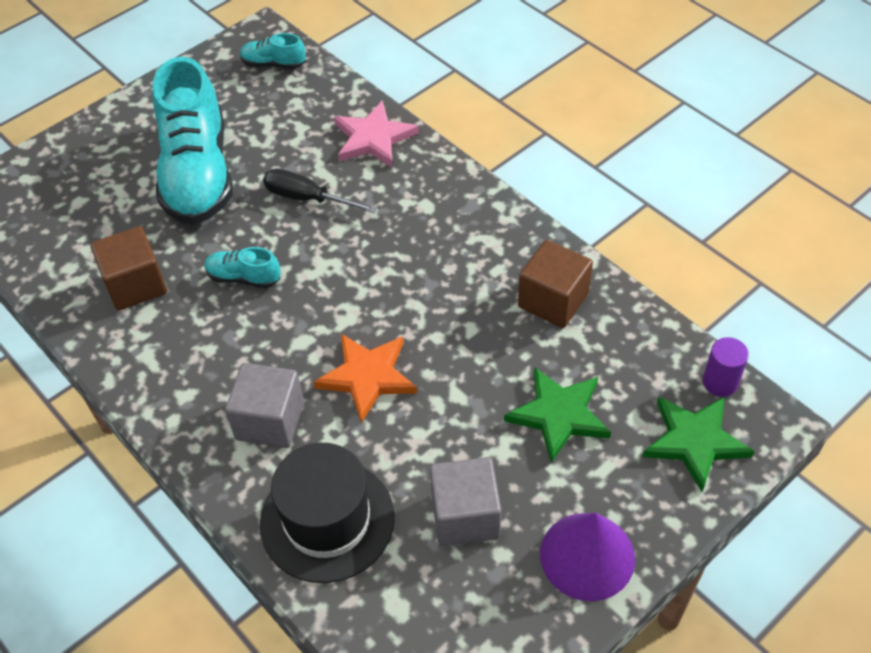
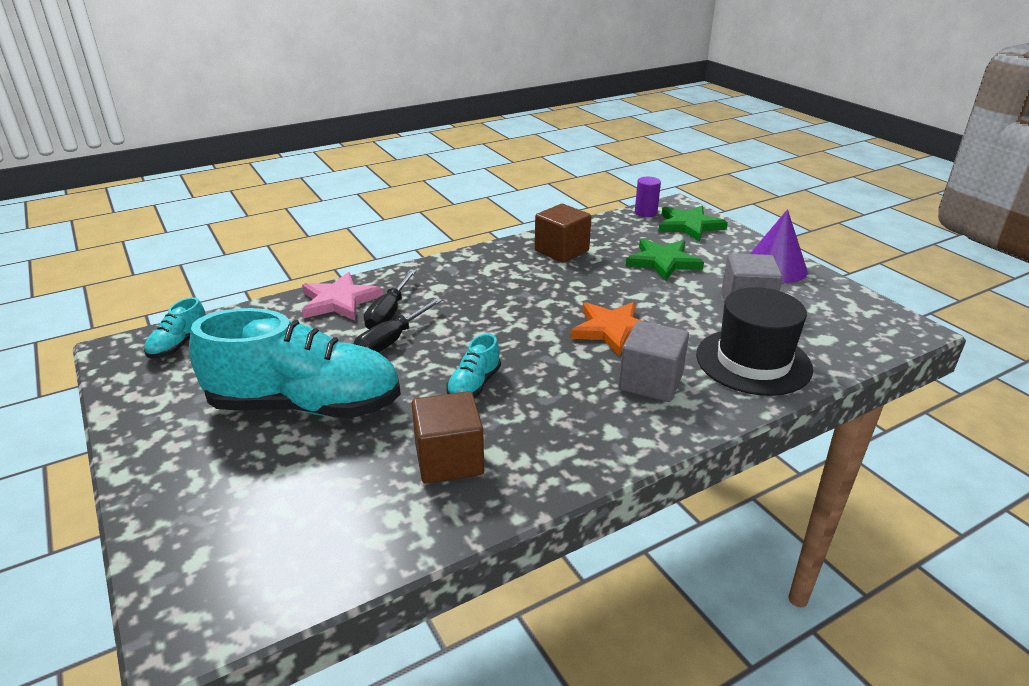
camera: 80 degrees left, 20 degrees down
none -> black screwdriver [364,269,417,329]

